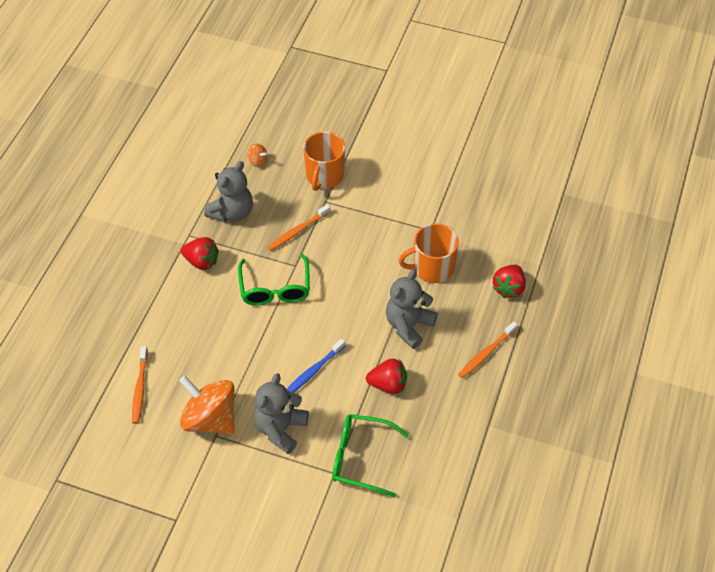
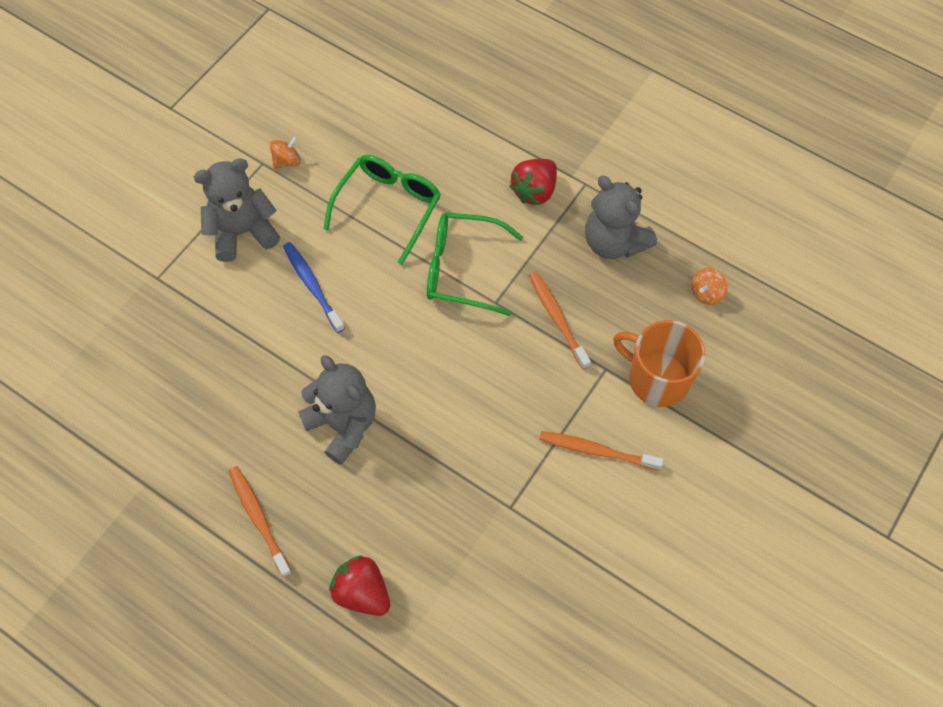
camera: 105 degrees right, 10 degrees up
orange toothbrush [132,346,148,424] -> orange toothbrush moved to [539,431,663,471]
orange spinning top [179,376,235,435] -> orange spinning top [270,136,301,169], size x0.42
grey teddy bear [254,373,309,454] -> grey teddy bear turned 60 degrees counterclockwise [194,158,280,262]
green glasses [332,414,409,497] -> green glasses moved to [324,155,441,265]
red strawberry [366,359,407,394] -> none
orange mug [399,223,459,283] -> none

